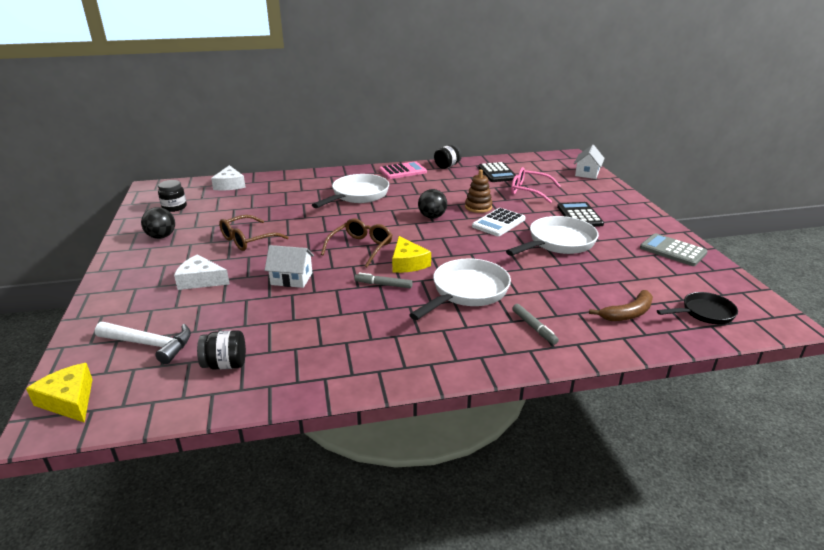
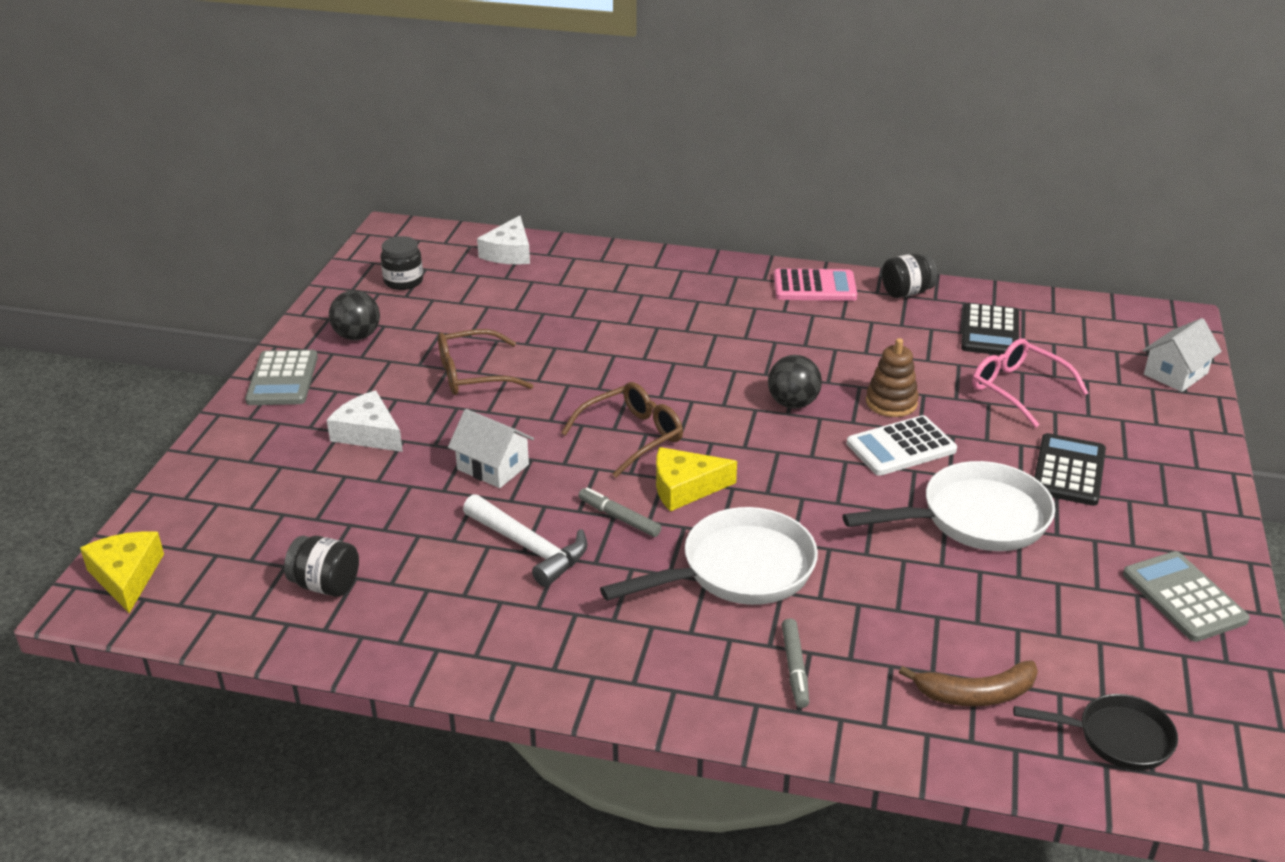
camera: 25 degrees right, 5 degrees up
white hammer [95,322,191,364] -> white hammer moved to [463,494,587,587]
white pan [312,174,389,208] -> none
yellow cheese [392,236,431,273] -> yellow cheese turned 75 degrees clockwise [656,447,737,511]
none -> grey calculator [245,350,318,405]

